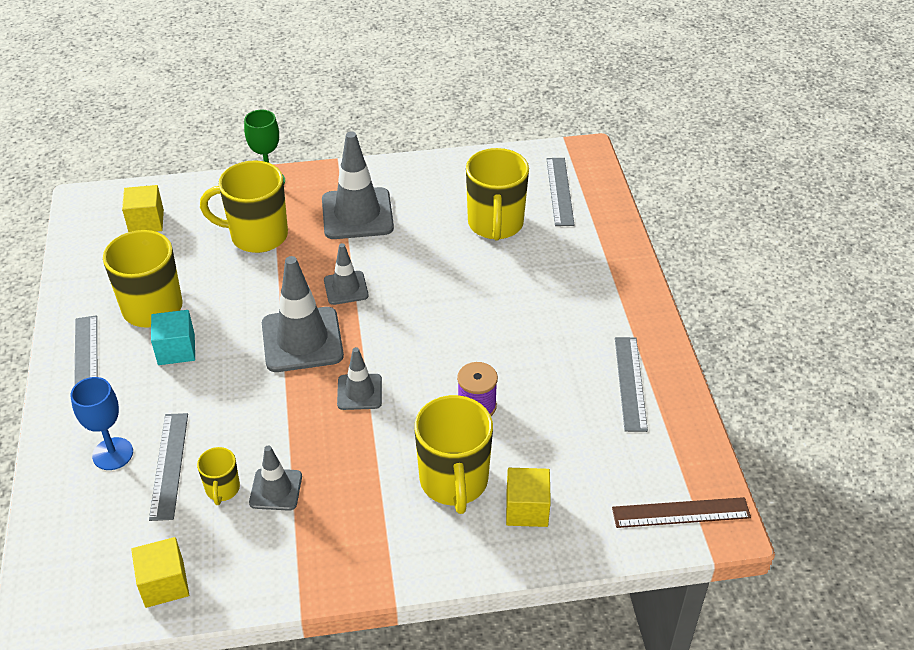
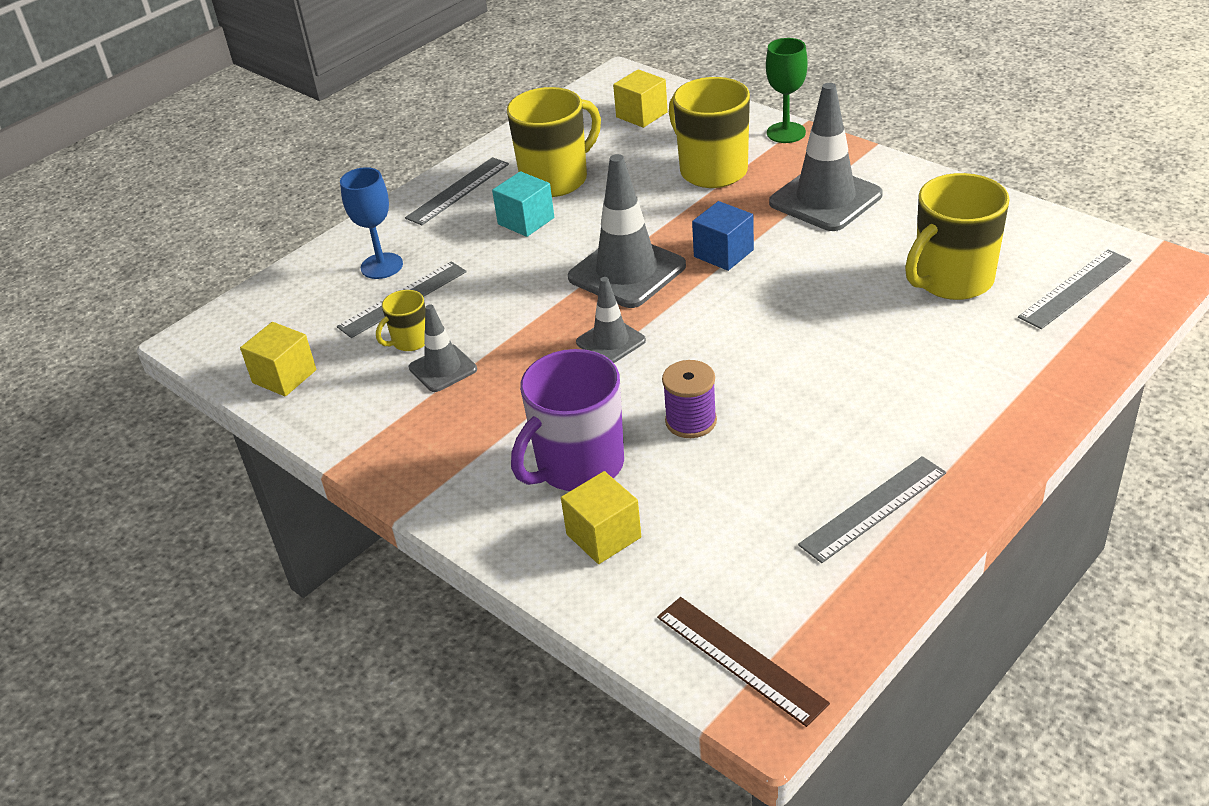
camera: 55 degrees right, 5 degrees down
grey traffic cone [324,243,369,305] -> blue cube [692,201,754,271]
yellow mug [414,395,493,514] -> purple mug [511,349,624,491]

